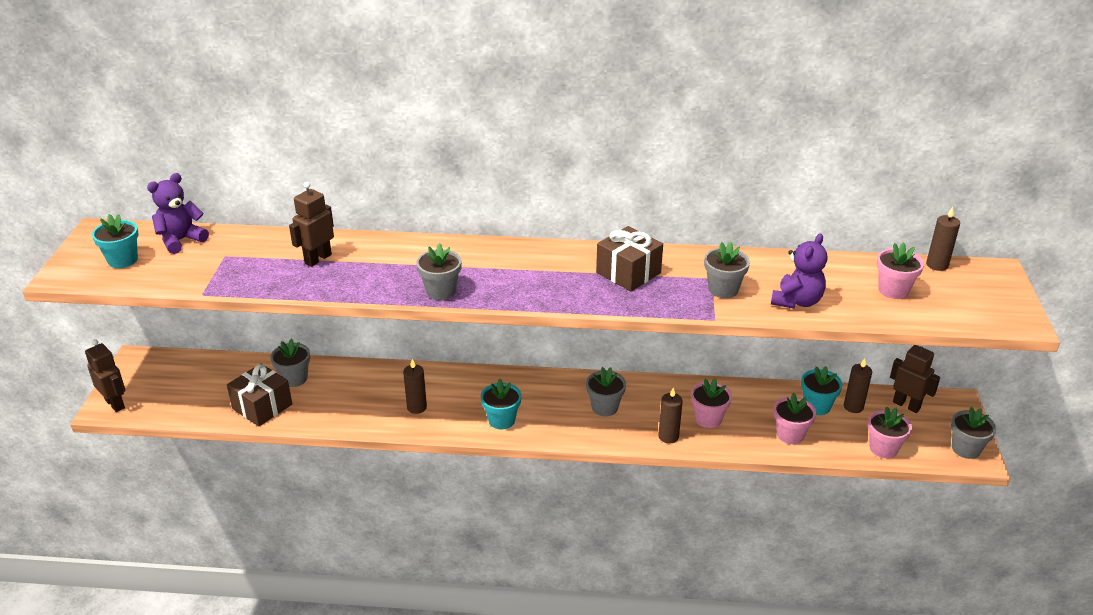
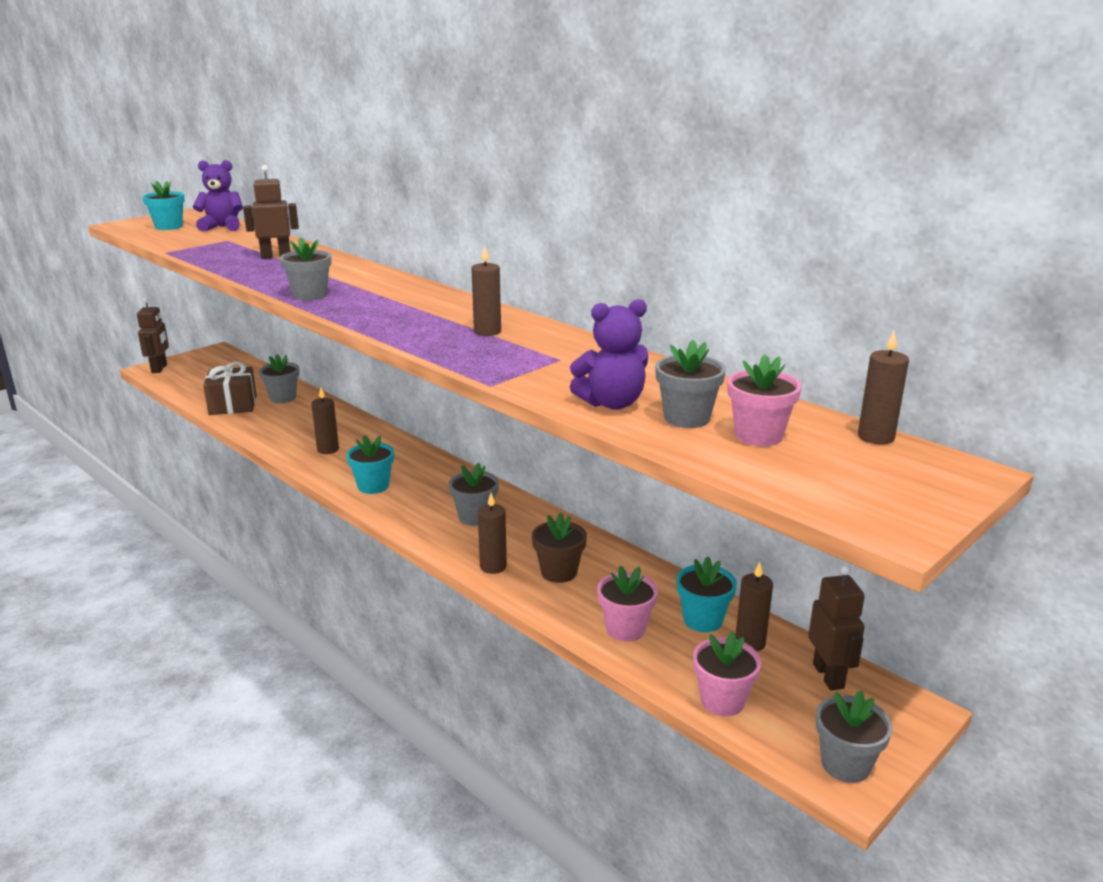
camera: 40 degrees right, 10 degrees down
brown gift [596,226,663,291] -> brown candle [471,247,501,336]
pink flower pot [691,378,732,428] -> brown flower pot [532,512,587,583]
grey flower pot [704,242,750,298] -> grey flower pot moved to [655,340,726,428]

